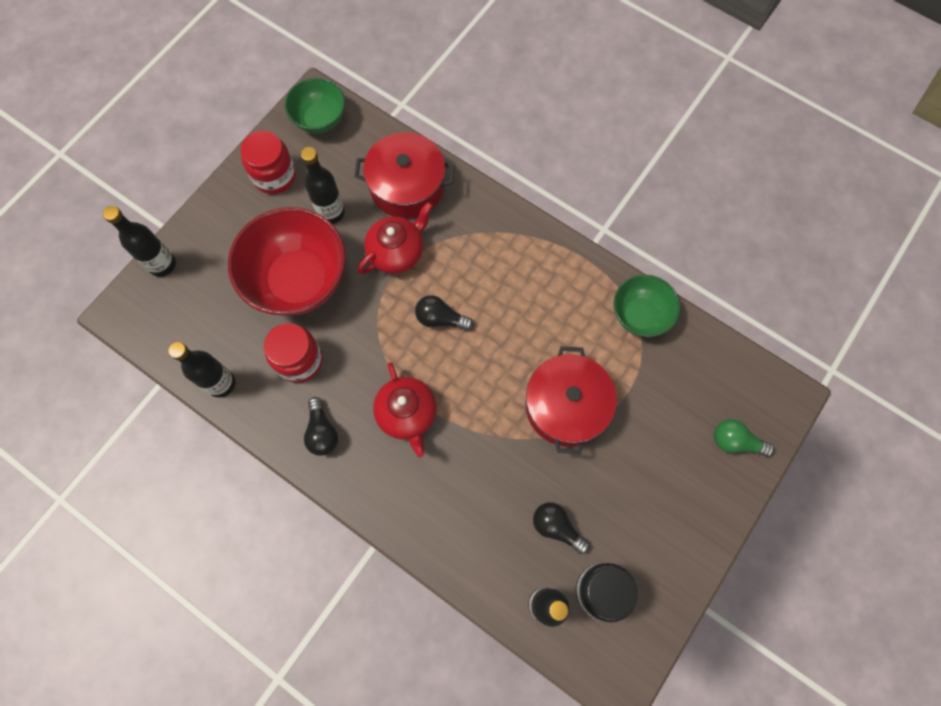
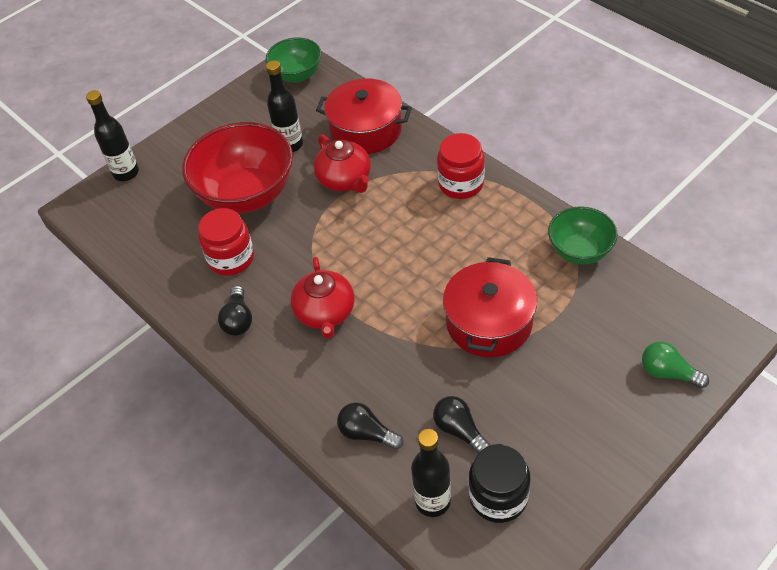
camera: 15 degrees right, 20 degrees down
black bottle [168,342,236,398] -> none
red jar [240,131,296,194] -> red jar moved to [437,133,485,199]
red teapot [358,202,433,274] -> red teapot turned 90 degrees clockwise [314,134,371,193]
black light bulb [415,295,474,331] -> black light bulb moved to [337,402,403,450]

